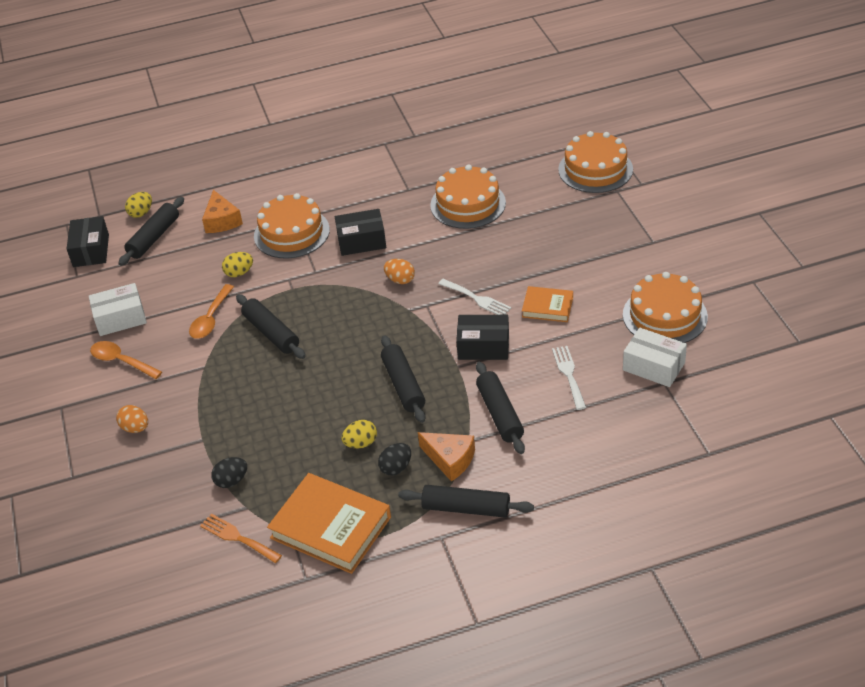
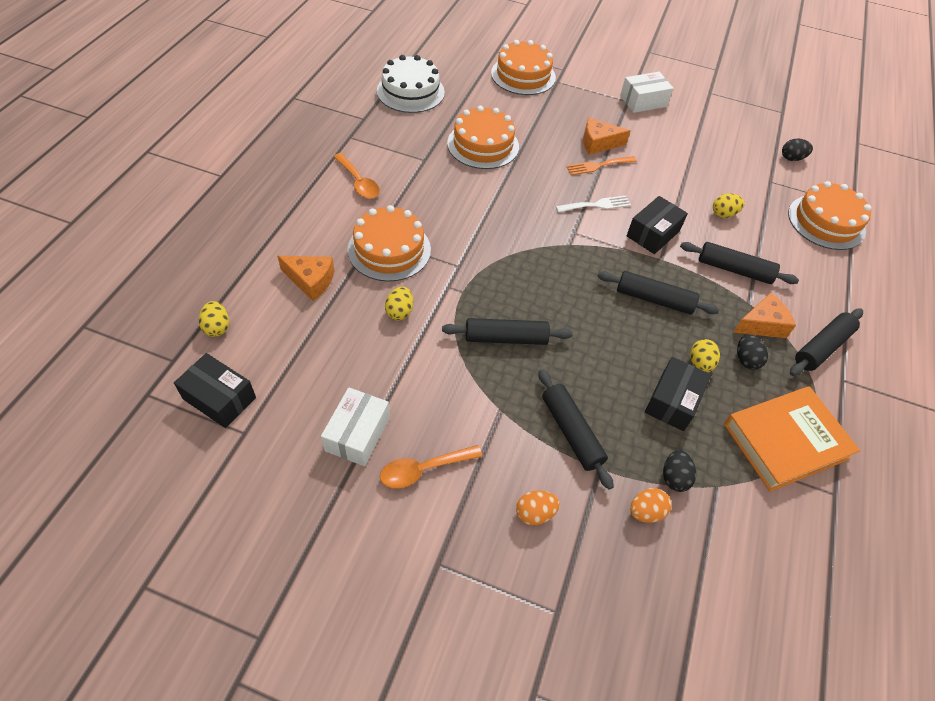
camera: 60 degrees left, 10 degrees up
black rolling pin [118,197,184,266] -> black rolling pin moved to [538,369,614,490]
orange spoon [189,284,234,339] -> orange spoon moved to [333,153,380,199]
orange fork [200,514,282,563] -> orange fork moved to [566,156,637,175]
black box [335,209,386,256] -> black box moved to [645,357,711,431]
orange egg [384,259,415,284] -> orange egg moved to [630,488,672,523]
orange book [522,286,573,322] -> none
white fork [552,346,586,410] -> yellow egg [713,194,745,218]
orange cake [623,272,708,343] -> orange cake moved to [788,181,871,250]
white box [623,328,687,387] -> white box moved to [620,72,674,113]
none -> white cake [377,55,445,113]
none -> orange cheese [583,118,630,155]
none -> black egg [782,139,813,161]

